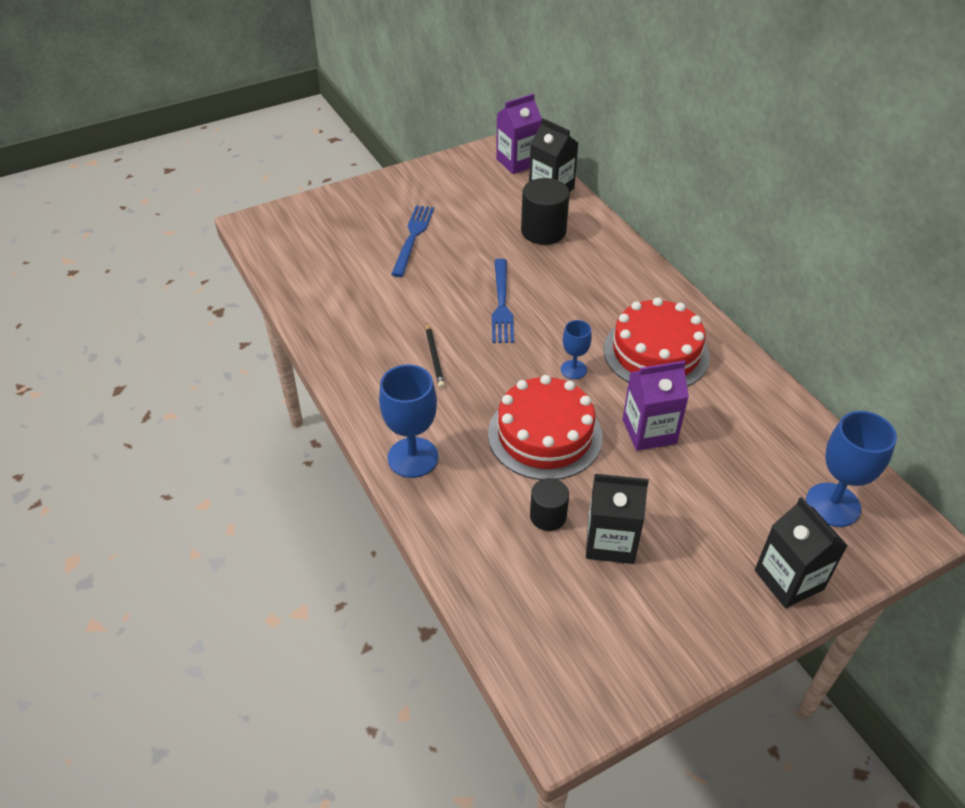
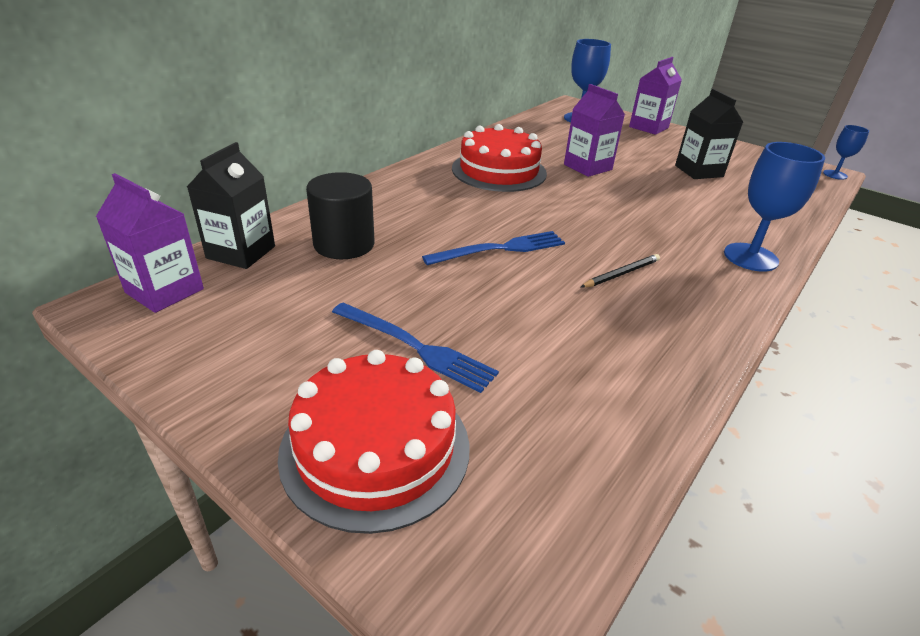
camera: 115 degrees left, 10 degrees down
blue fork [391,205,434,277] -> blue fork turned 135 degrees counterclockwise [332,303,499,393]
red cake [488,375,603,480] -> red cake moved to [278,350,470,534]
black cylinder [530,478,569,531] -> none
blue goblet [561,320,592,379] -> blue goblet moved to [823,125,869,180]
black carton [755,497,848,608] -> purple carton [629,57,682,135]

